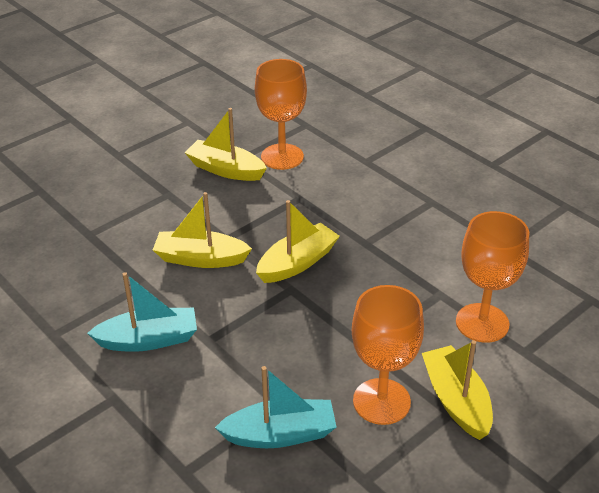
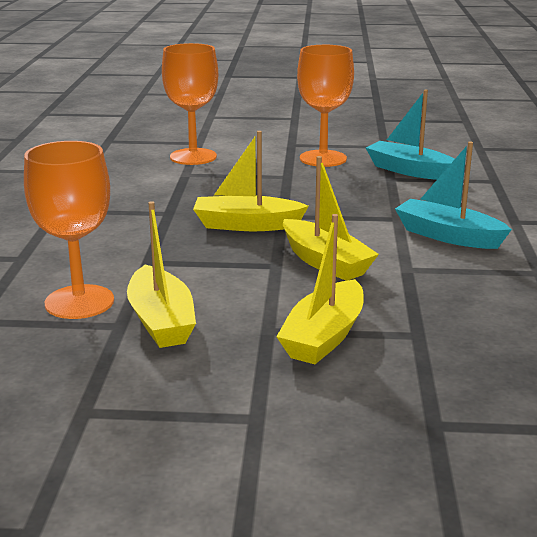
camera: 135 degrees left, 15 degrees down
yellow boat [422,340,493,440] -> yellow boat moved to [276,214,364,364]

